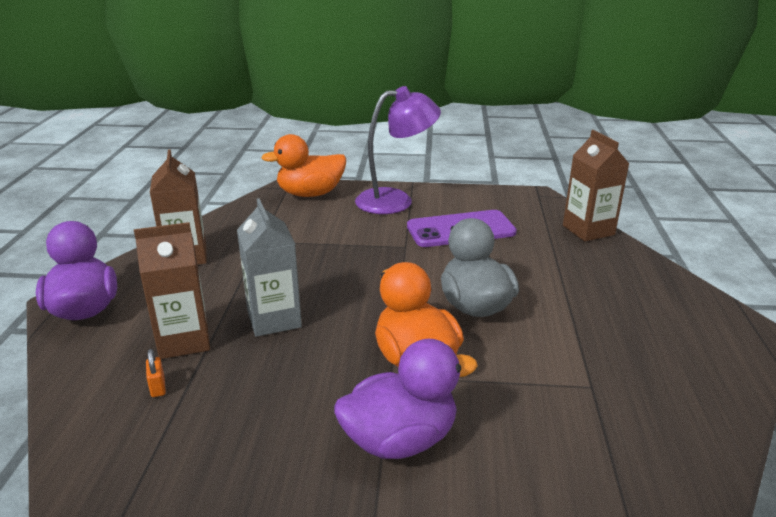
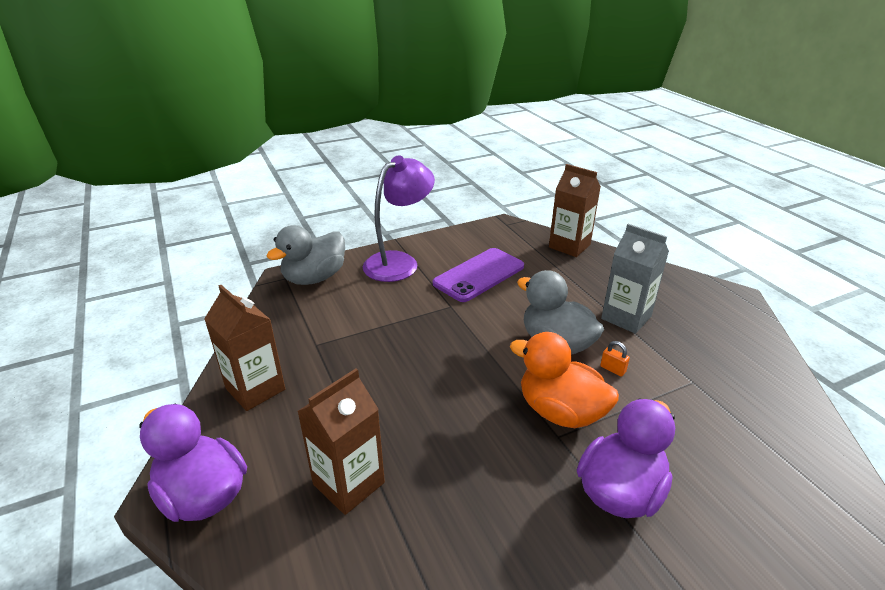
camera: 30 degrees left, 5 degrees up
orange padlock [146,349,166,397] -> orange padlock moved to [600,341,630,377]
grey carton [237,198,302,337] -> grey carton moved to [601,224,669,334]
orange duck [261,134,346,197] -> grey duck [266,225,345,285]

